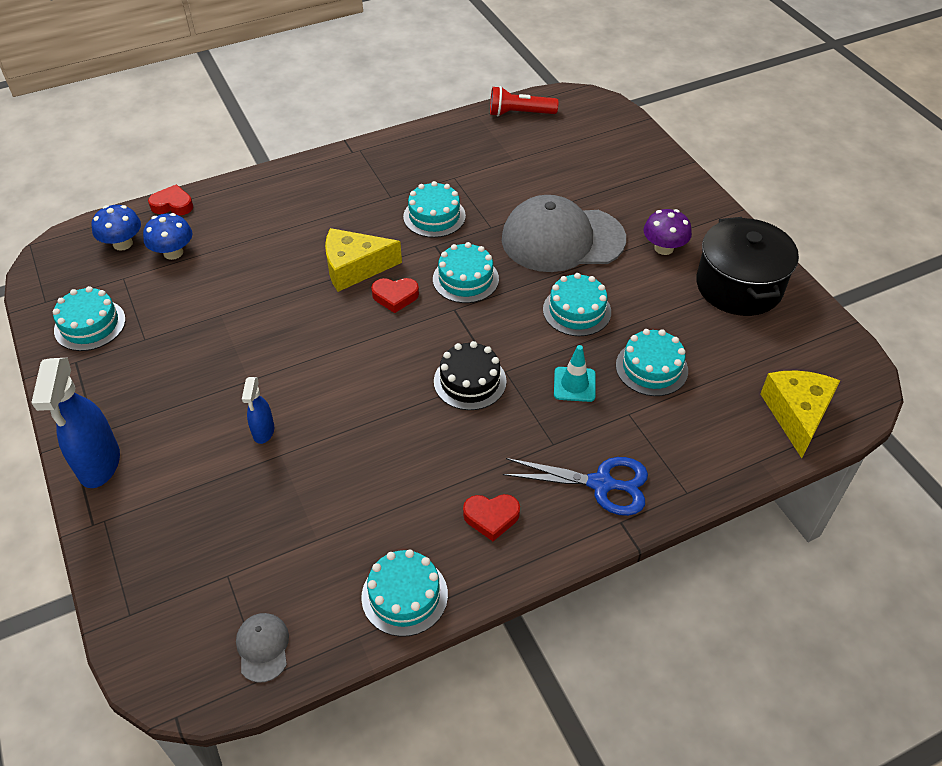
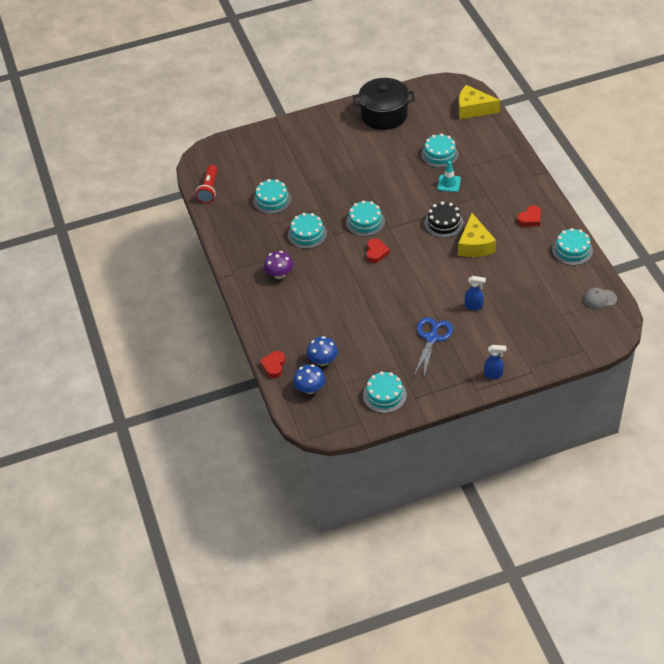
camera: 80 degrees left, 0 degrees up
blue spray bottle [31,358,120,488] -> blue spray bottle [484,345,506,379], size x0.54
yellow cheese [325,228,402,292] -> yellow cheese moved to [458,213,496,257]
red heart [463,494,520,541] -> red heart turned 45 degrees clockwise [517,205,541,227]
grey cap [502,195,626,272] -> none
blue scissors [503,457,648,516] -> blue scissors moved to [414,317,453,379]
turquoise cake [543,273,611,336] -> turquoise cake moved to [253,179,291,214]
purple mushroom [643,209,692,255] -> purple mushroom moved to [264,251,293,279]

